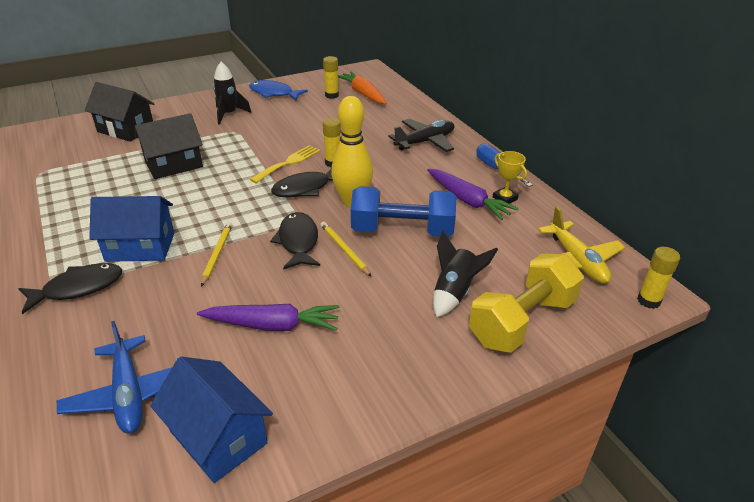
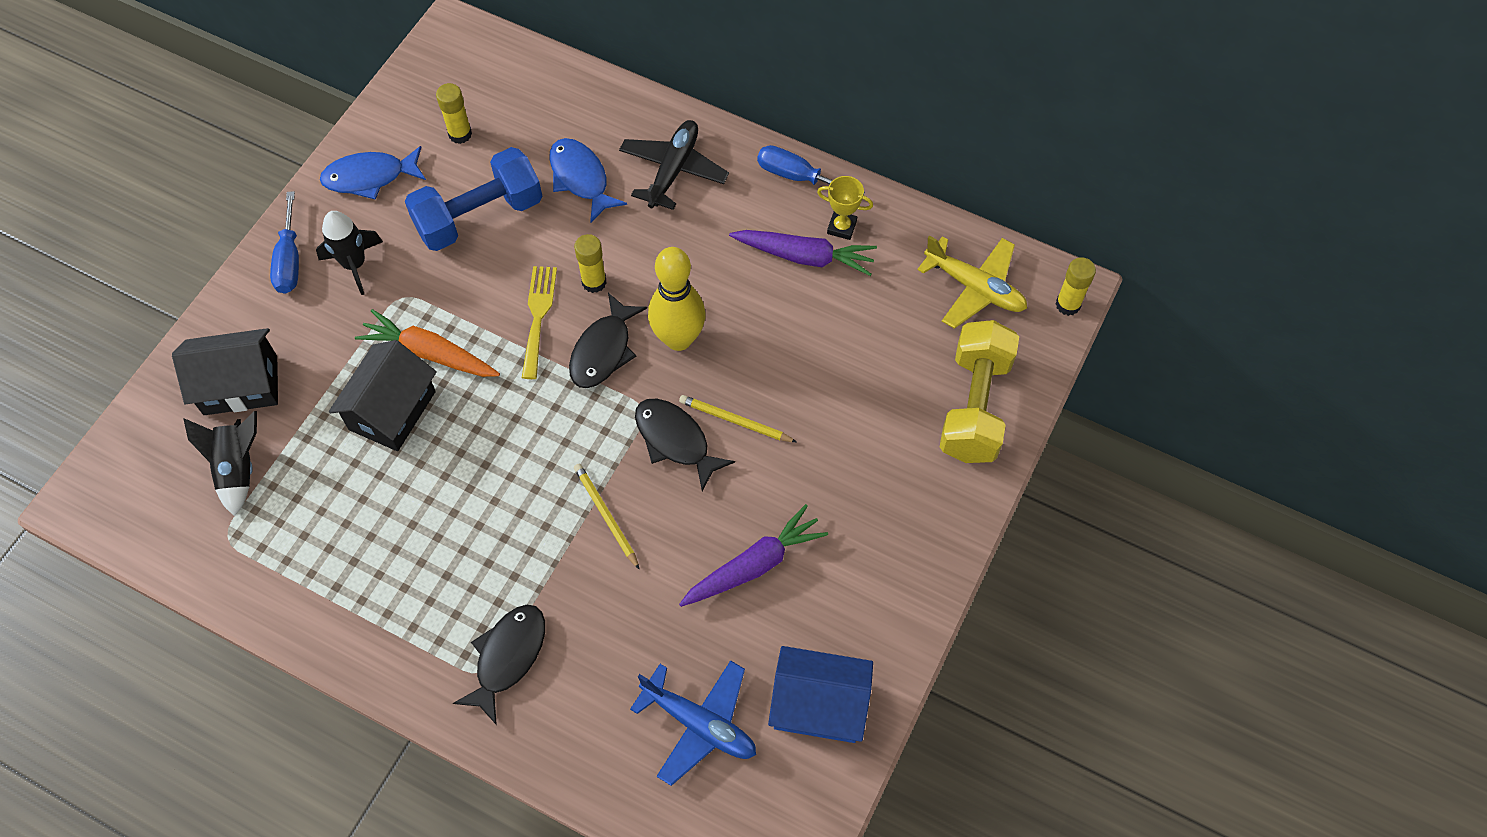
camera: 35 degrees left, 25 degrees up
blue house [89,196,174,262] -> none
orange carrot [338,72,387,104] -> orange carrot moved to [355,309,500,377]
blue dumbbell [351,186,456,237] -> blue dumbbell moved to [405,147,542,251]
black rocket [433,231,498,317] -> black rocket moved to [183,411,257,516]
none -> blue screwdriver [270,191,299,294]
none -> blue fish [550,138,627,222]

